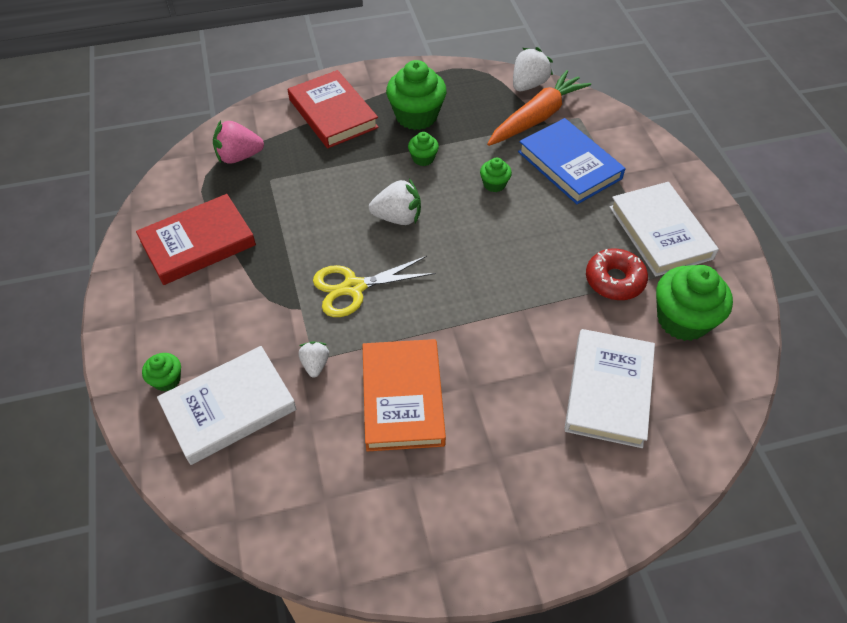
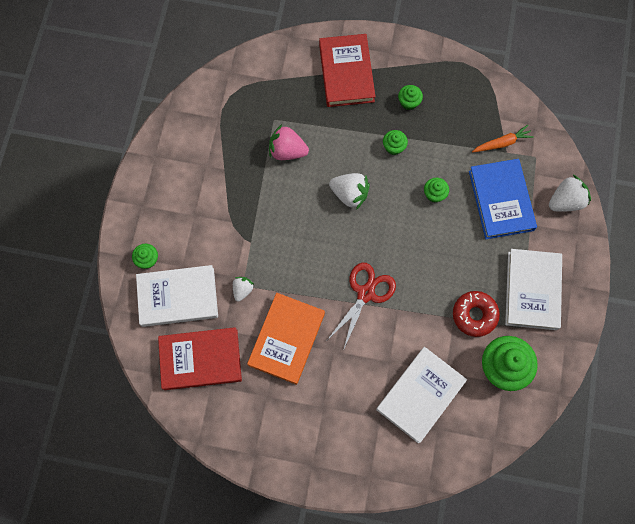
camera: 25 degrees right, 20 degrees up
red book [136,194,256,285] -> red book moved to [158,327,242,390]
pink strawberry [213,120,264,164] -> pink strawberry moved to [269,124,309,160]
yellow scissors [313,256,435,317] -> none
green cupcake [386,60,447,130] -> green cupcake [398,85,423,110], size x0.49
orange carrot [487,70,591,146] -> orange carrot [472,125,534,152], size x0.54
white strawberry [513,47,553,91] -> white strawberry moved to [549,175,591,212]
none -> red scissors [327,262,396,351]

